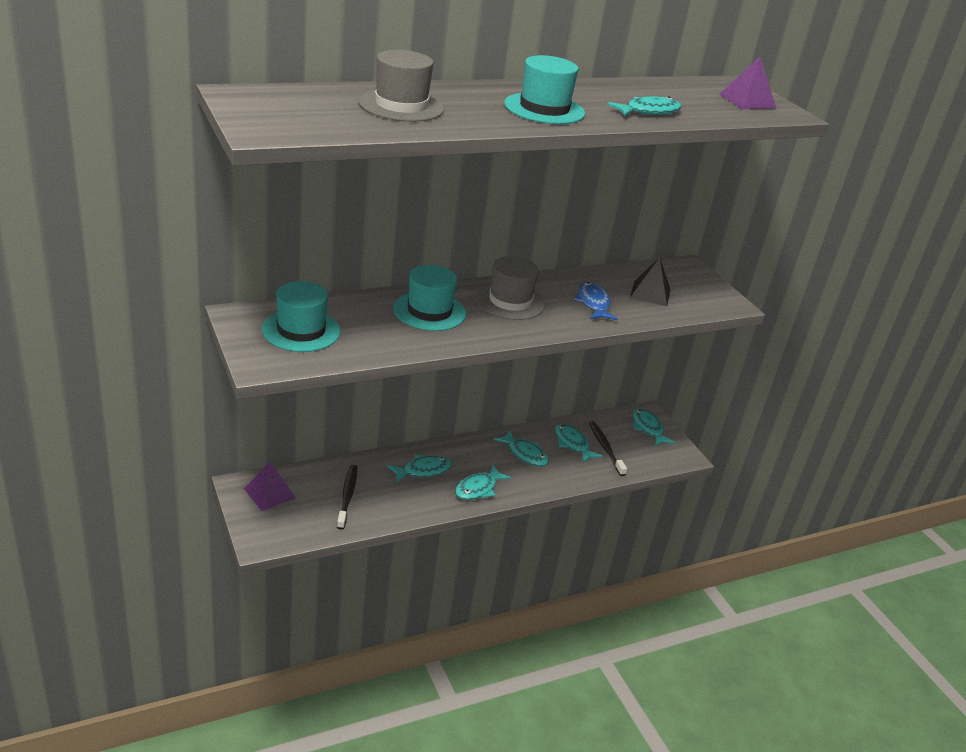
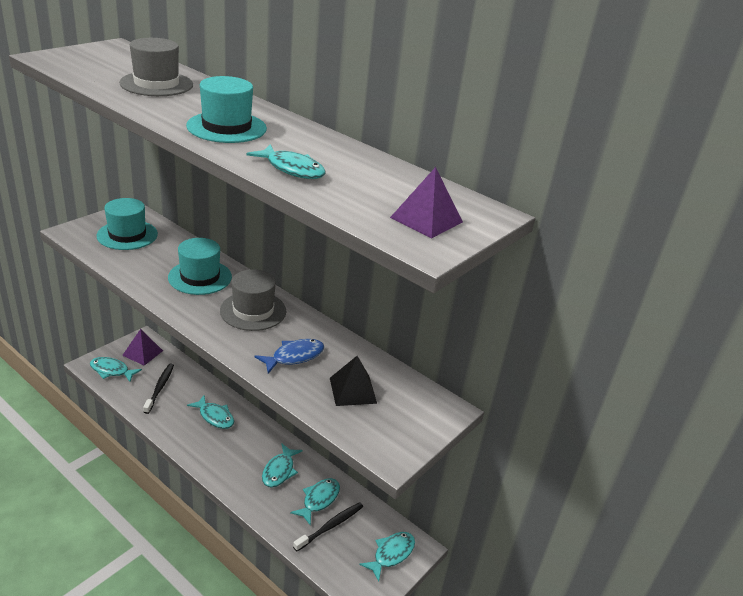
camera: 65 degrees right, 0 degrees up
black toothbrush [337,465,357,530] -> black toothbrush turned 60 degrees counterclockwise [143,363,174,414]
turquoise fish [455,465,511,500] -> turquoise fish moved to [90,357,142,382]

